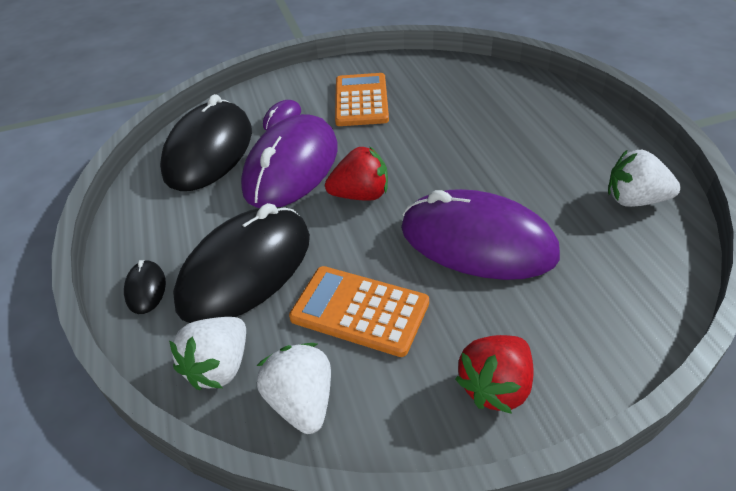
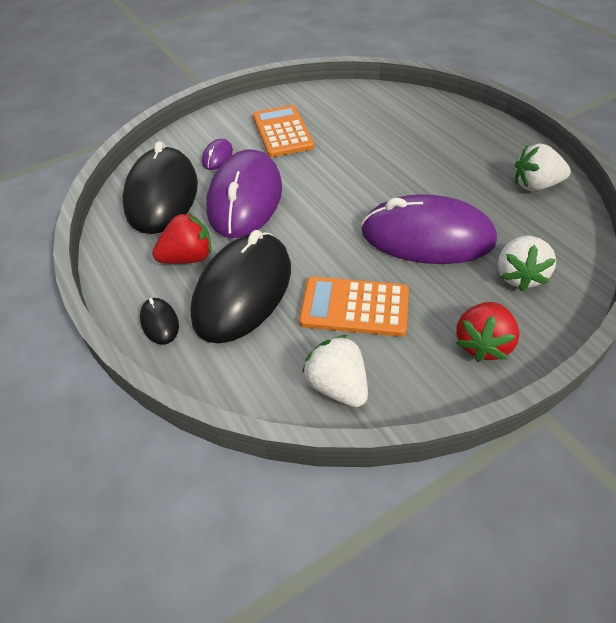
camera: 15 degrees left, 5 degrees up
white strawberry [169,317,246,390] -> white strawberry moved to [498,236,556,291]
red strawberry [325,146,388,201] -> red strawberry moved to [152,212,212,264]

